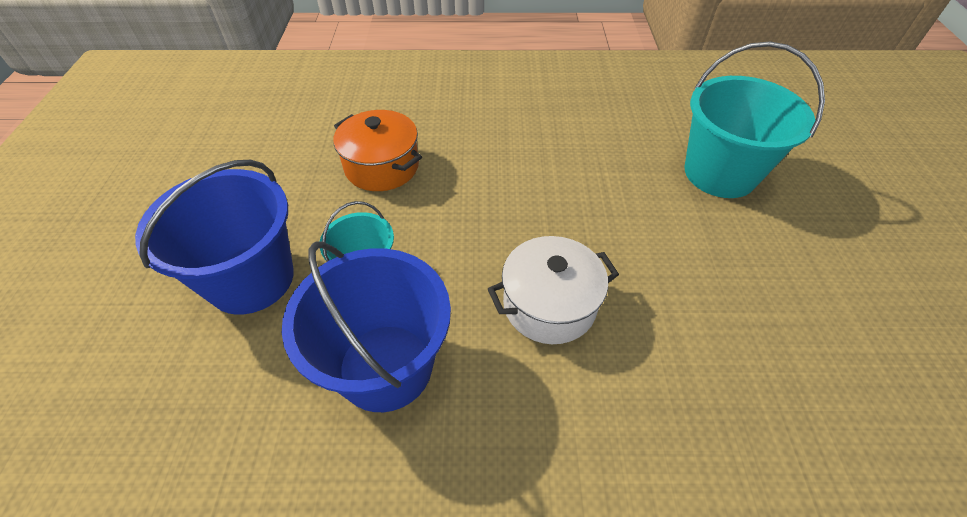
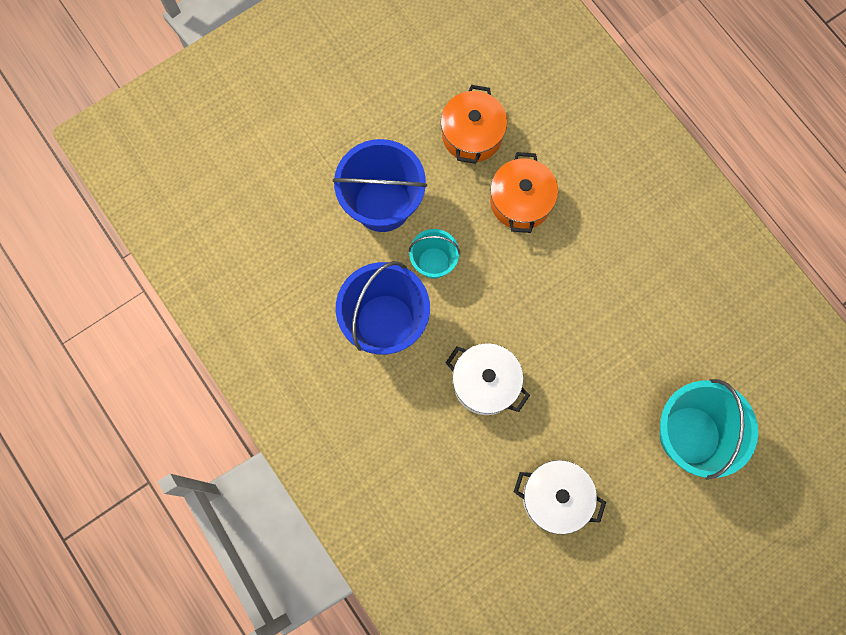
camera: 55 degrees right, 25 degrees up
none -> orange pot [441,85,507,164]
none -> white pot [514,460,606,534]

